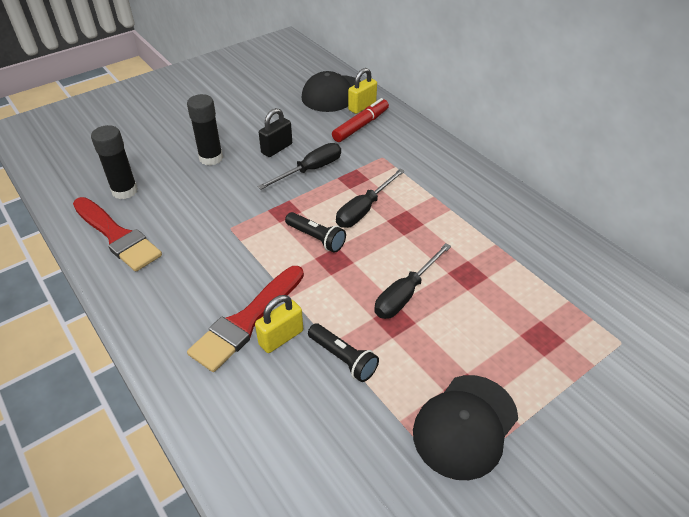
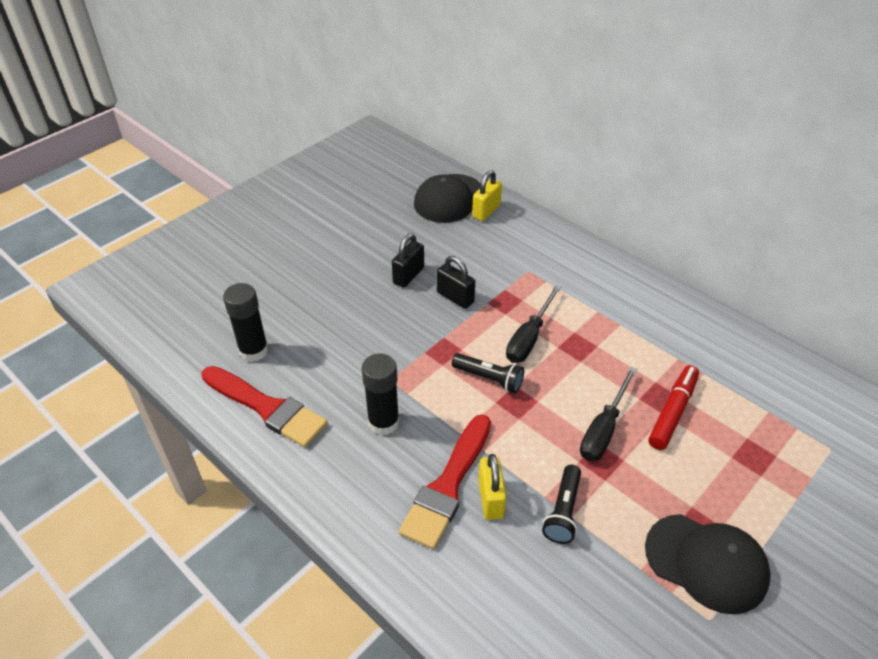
camera: 10 degrees left, 0 degrees up
black glue stick [187,94,223,166] -> black glue stick moved to [361,353,399,435]
yellow padlock [255,295,303,353] -> yellow padlock turned 45 degrees counterclockwise [478,454,506,520]
black screwdriver [257,143,341,190] -> black padlock [437,256,475,309]
black flashlight [308,323,379,382] -> black flashlight turned 75 degrees clockwise [542,465,581,544]
red marker [332,98,389,142] -> red marker moved to [648,365,699,450]
black cap [413,375,518,480] -> black cap turned 90 degrees counterclockwise [645,514,771,614]

